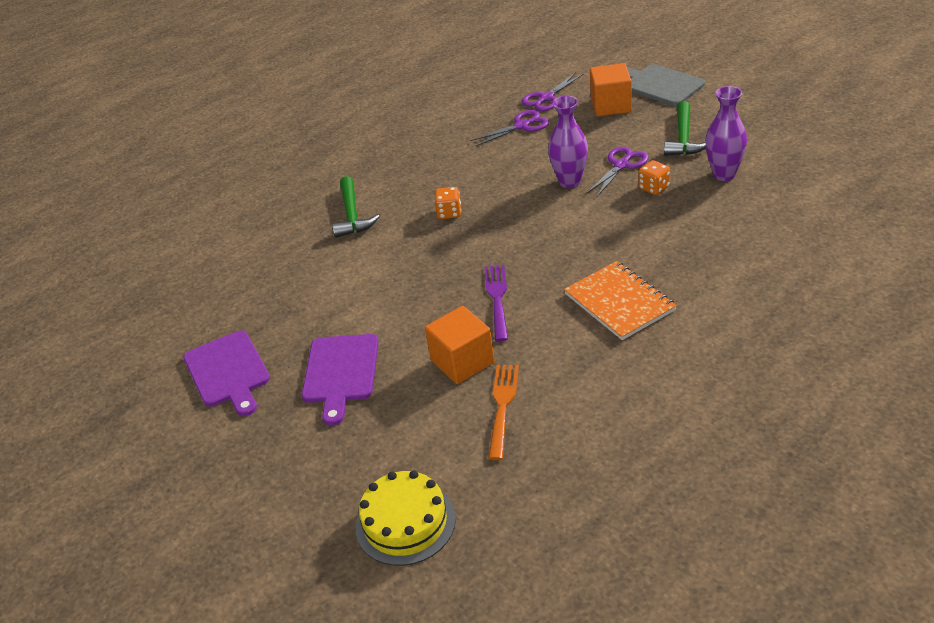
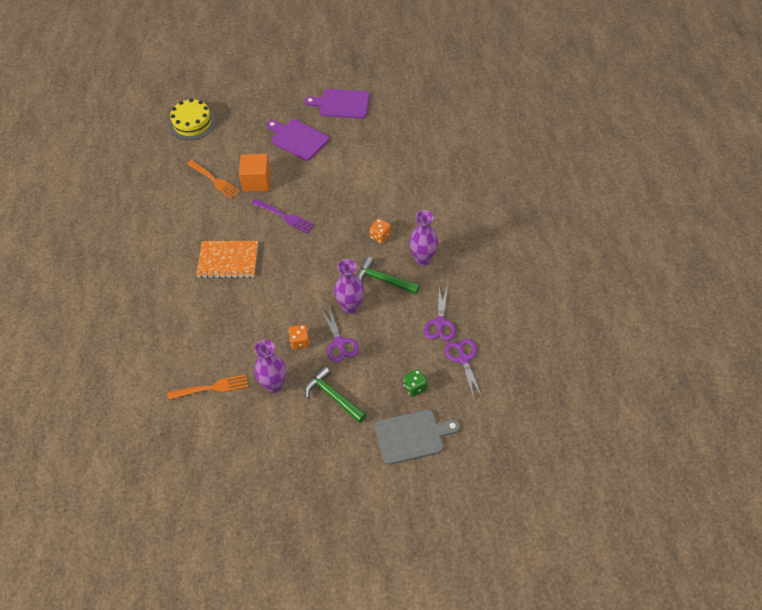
camera: 120 degrees right, 15 degrees up
green hammer [332,176,380,238] -> green hammer moved to [357,257,420,294]
orange cube [590,63,632,116] -> green dice [403,369,427,397]
none -> orange fork [167,374,248,400]
none -> purple vase [409,210,438,266]

